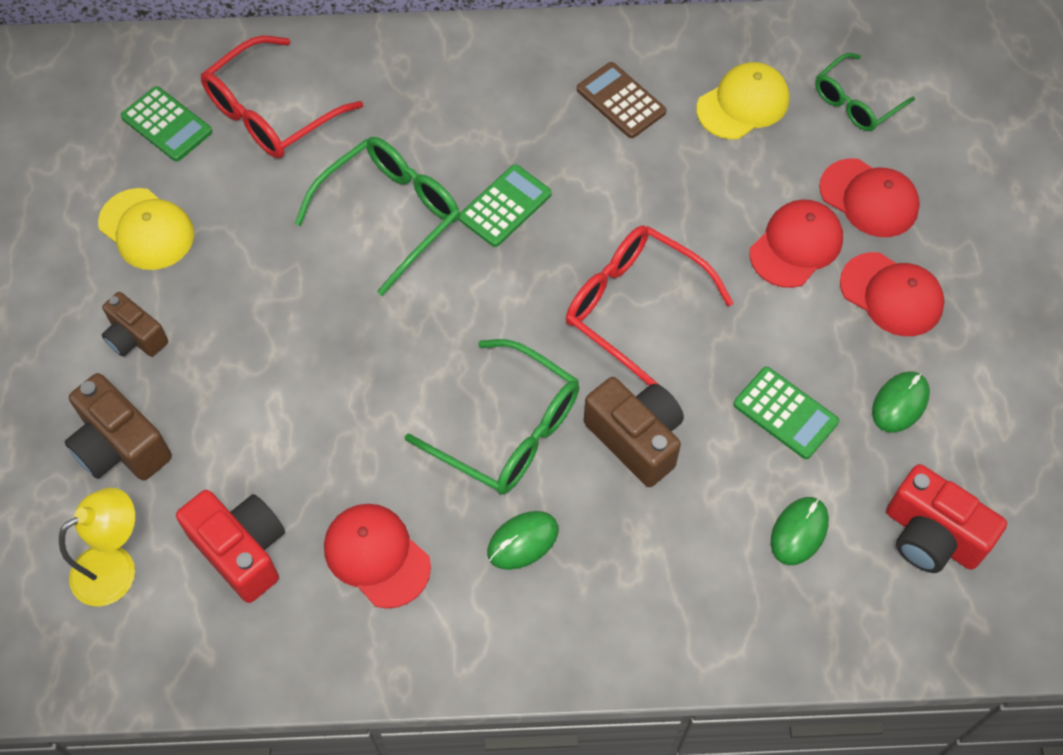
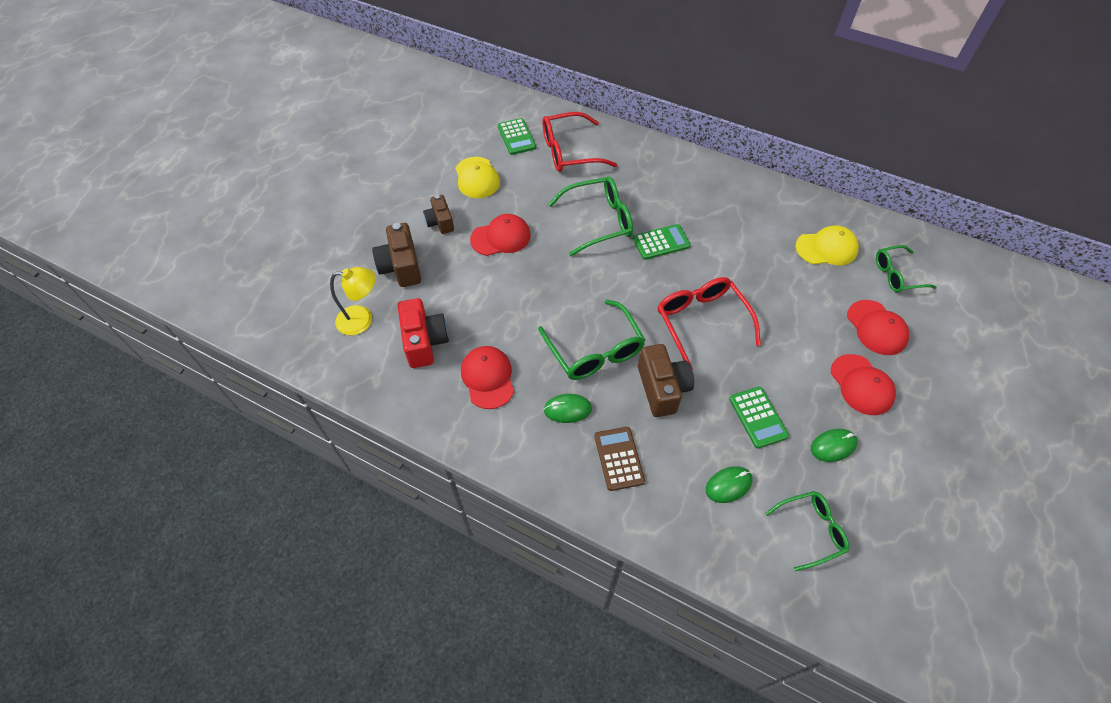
camera: 30 degrees right, 5 degrees down
brown calculator [577,62,666,138] -> brown calculator moved to [594,427,645,491]
red cap [750,199,843,288] -> red cap moved to [470,214,531,256]
red camera [886,464,1007,573] -> green glasses [765,491,849,571]

